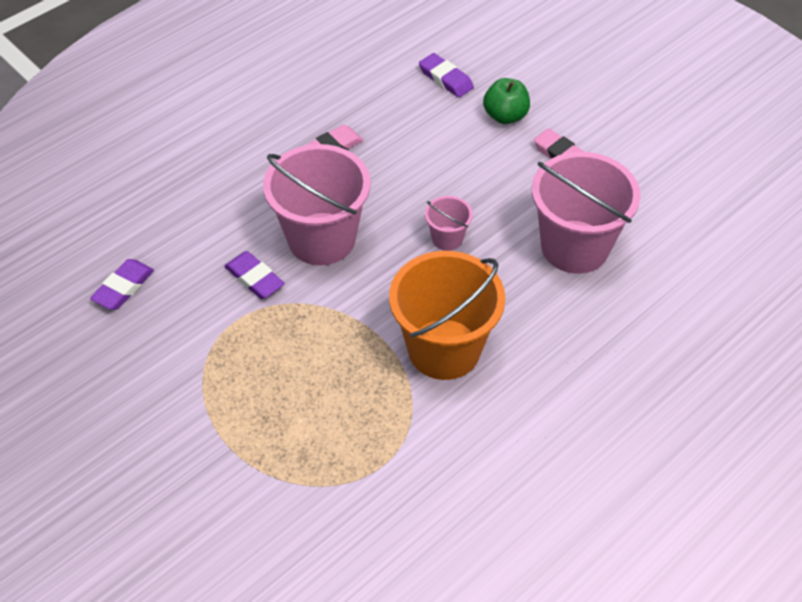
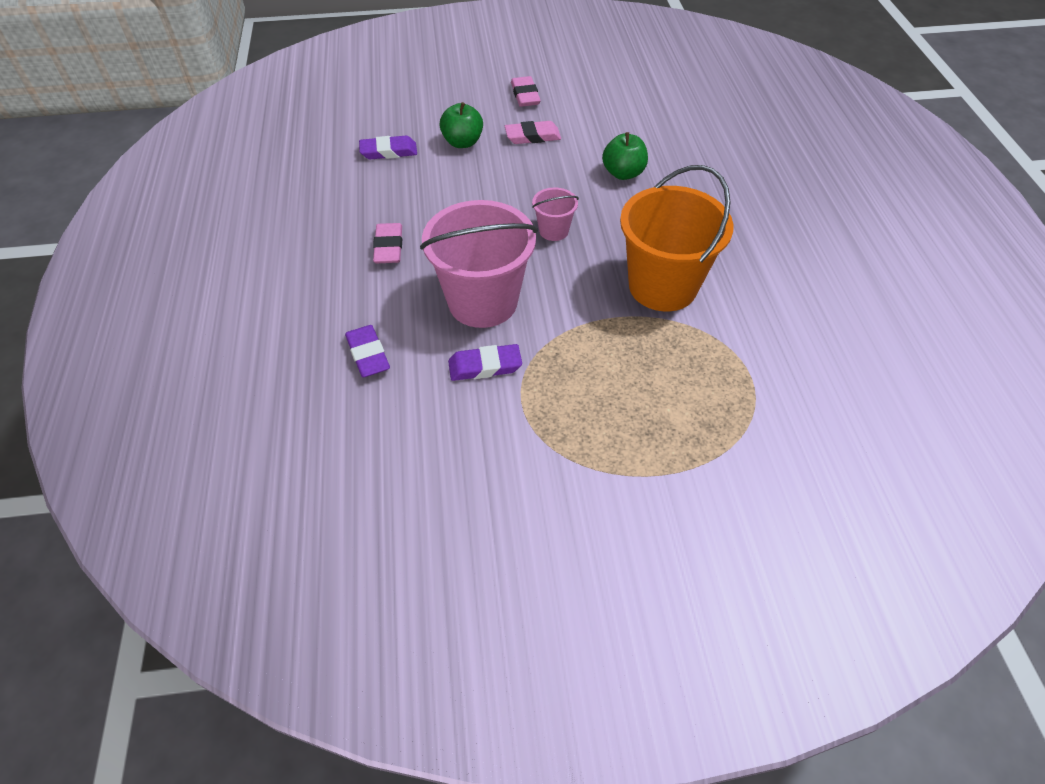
camera: 55 degrees left, 0 degrees up
purple eraser [90,259,154,310] -> purple eraser moved to [345,325,390,377]
pink bucket [532,152,641,274] -> green apple [602,132,648,180]
none -> pink eraser [511,76,541,107]

